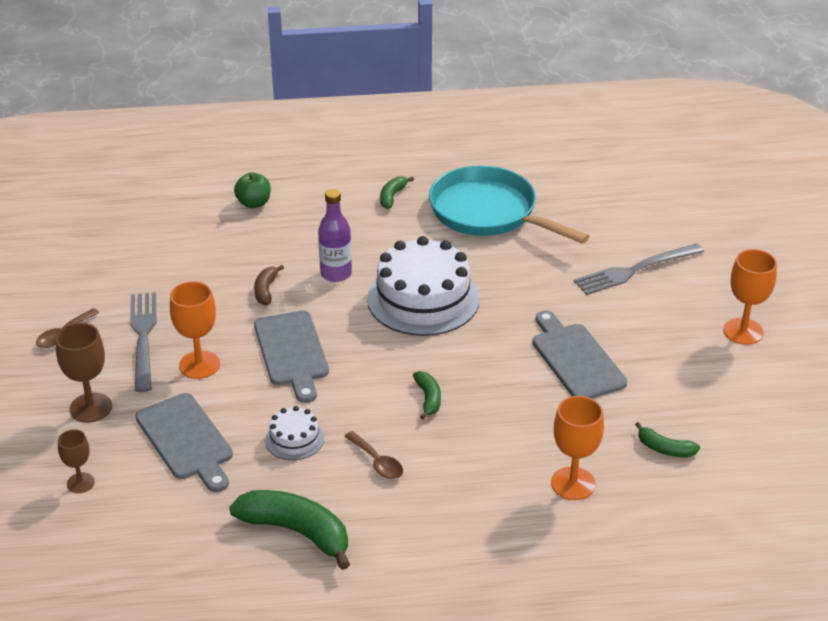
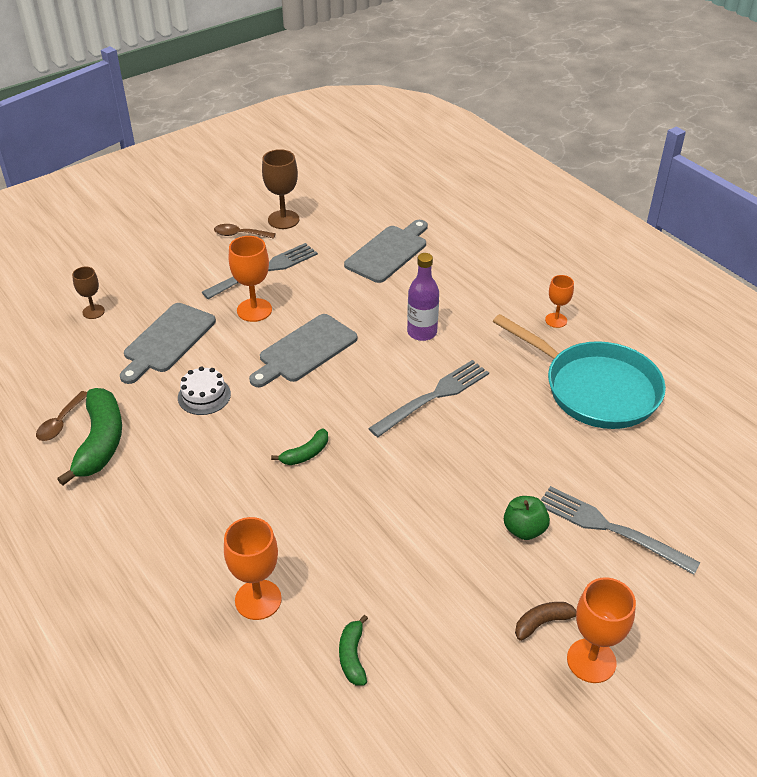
camera: 60 degrees right, 5 degrees up
brown goblet [56,323,112,423] -> brown goblet moved to [262,149,299,229]
green apple [234,172,271,208] -> green apple moved to [504,496,550,540]
brown banana [254,265,284,305] -> brown banana moved to [515,602,577,641]
brown spoon [344,431,403,479] -> brown spoon moved to [36,391,87,441]
white cake [367,236,479,336] -> grey fork [368,360,489,437]
green banana [380,176,414,209] -> orange goblet [545,275,574,328]
turquoise pan [429,165,589,244] -> turquoise pan turned 120 degrees clockwise [493,314,666,429]
grey cutting board [532,311,627,399] -> grey cutting board moved to [344,220,428,283]

